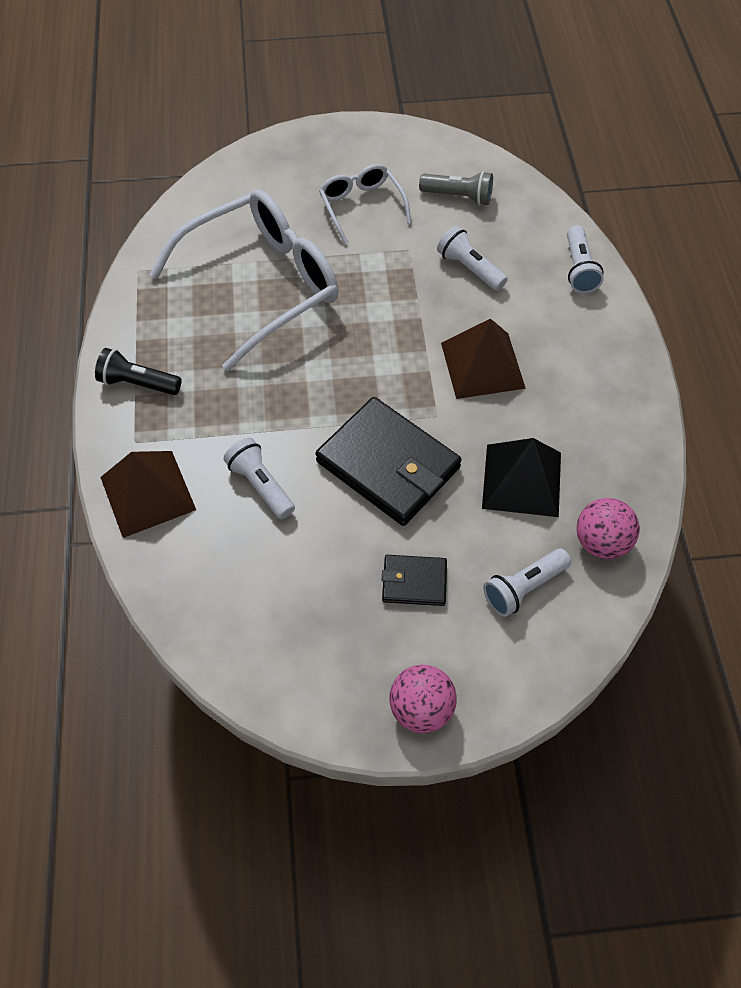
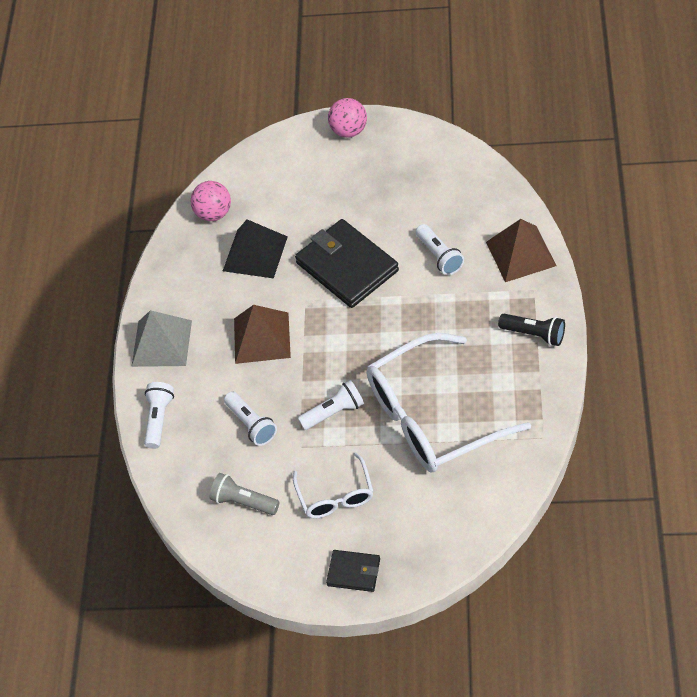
camera: 165 degrees left, 5 degrees down
black wallet [382,555,447,606] -> black wallet moved to [326,550,380,592]
white flashlight [483,549,571,617] -> white flashlight moved to [298,380,364,430]
none -> grey pyramid [131,310,192,367]

